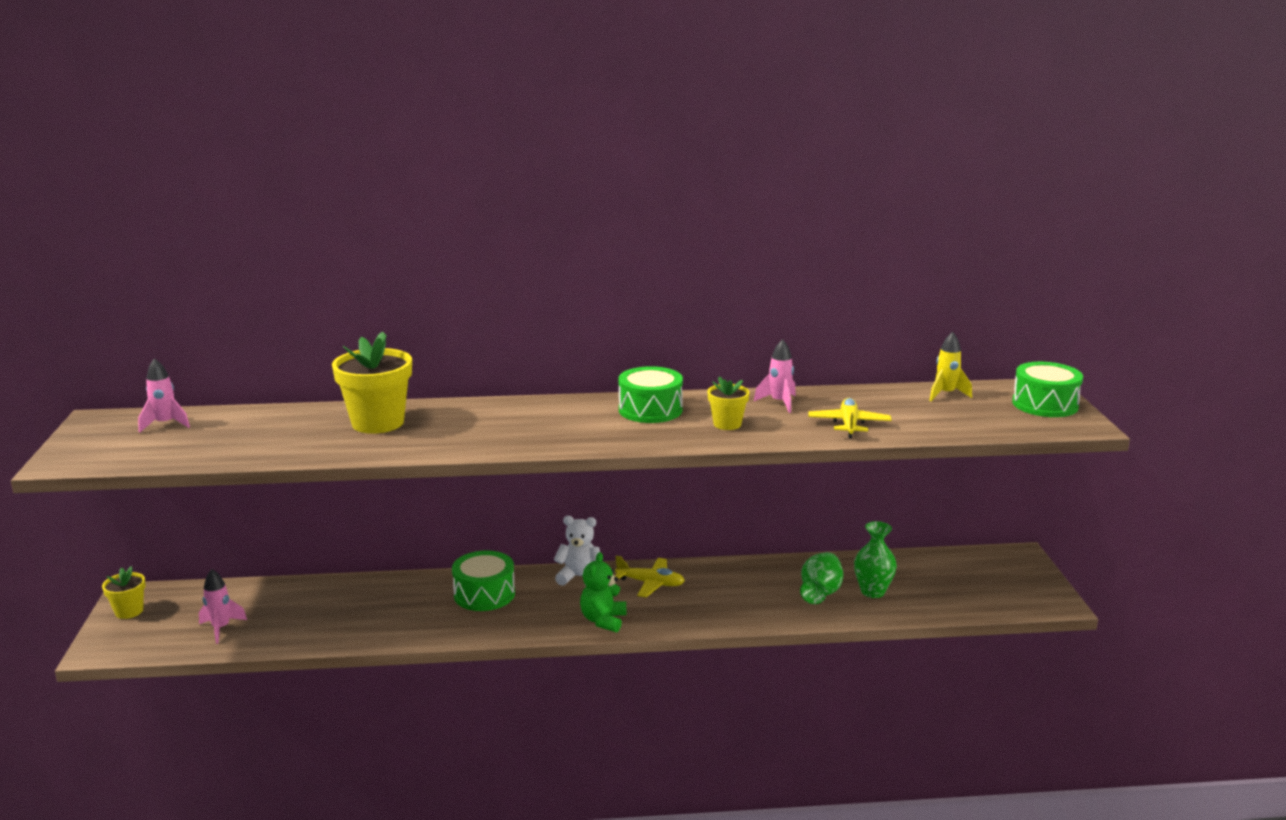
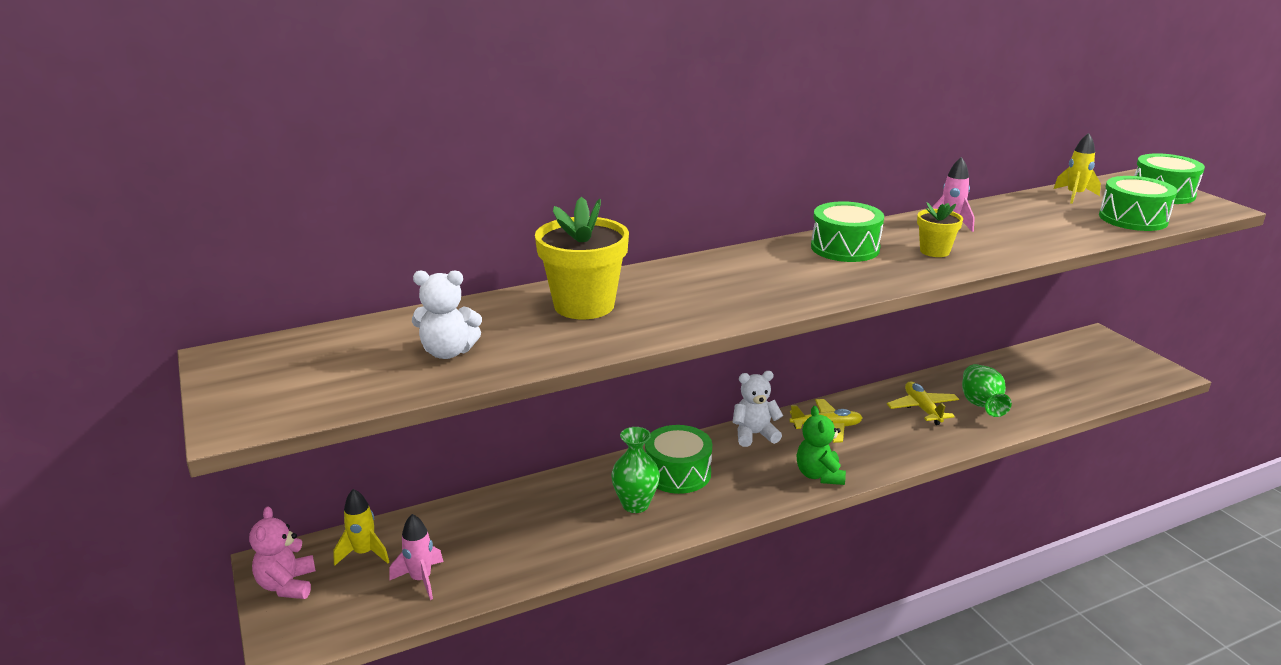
camera: 20 degrees left, 5 degrees up
yellow flower pot [102,566,146,619] -> pink teddy bear [249,506,316,599]
pink rocket [138,358,190,433] -> none
yellow plane [808,398,891,438] -> yellow plane moved to [887,382,959,425]
green vase [854,521,897,598] -> green vase moved to [611,427,660,513]
none -> yellow rocket [333,489,389,566]
none -> white teddy bear [412,270,482,359]
none -> green drum [1099,176,1177,231]

